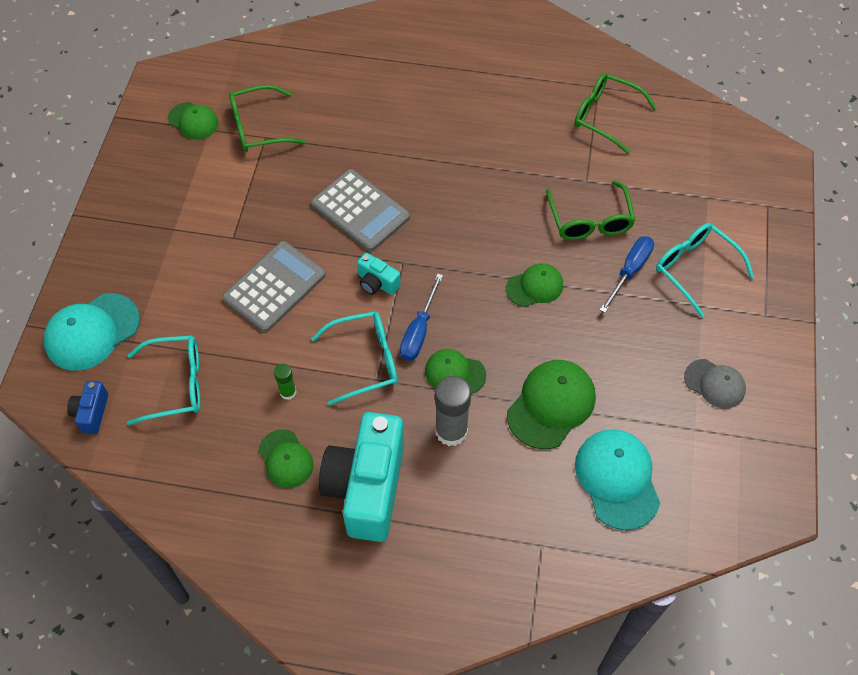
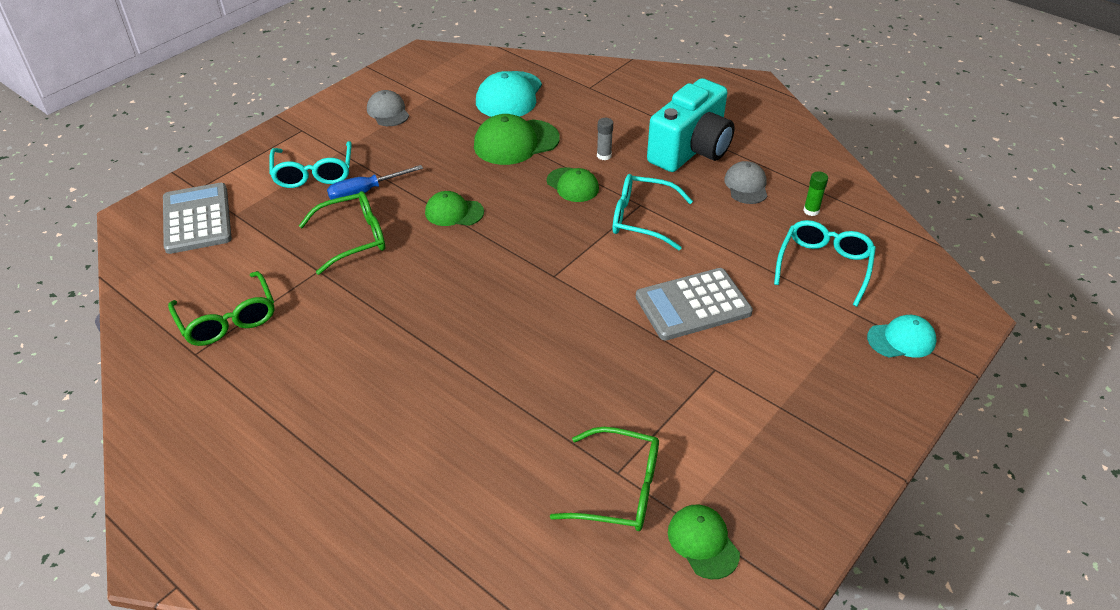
camera: 150 degrees left, 15 degrees down
turquoise cap [43,293,140,371] -> turquoise cap [867,315,936,358], size x0.62
blue camera [67,381,108,434] -> none
turquoise glasses [127,335,200,425] -> turquoise glasses turned 90 degrees clockwise [774,220,876,307]
green cap [258,429,314,488] -> grey cap [724,161,767,204]
green glue stick [274,364,296,400] -> green glue stick moved to [803,171,828,216]
grey calculator [311,169,410,252] -> grey calculator moved to [163,183,232,254]
turquoise camera [357,252,401,295] -> none
blue screwdriver [400,273,443,361] -> none
grey glue stick [435,376,471,446] -> grey glue stick [597,118,613,160], size x0.52
green glasses [546,180,636,240] -> green glasses turned 45 degrees clockwise [299,191,385,275]

